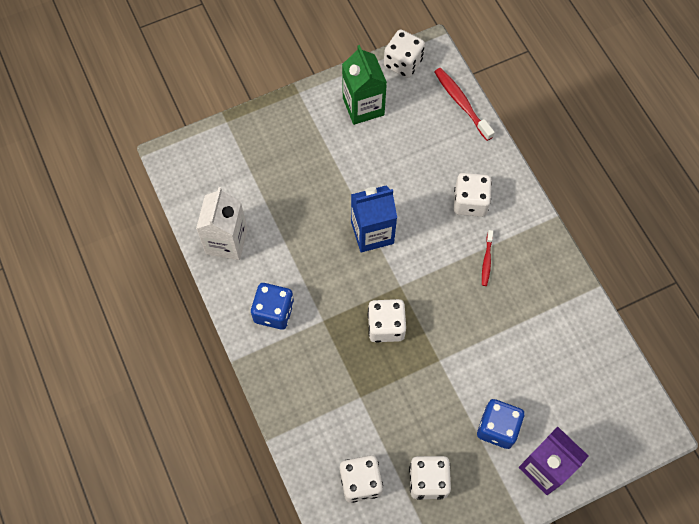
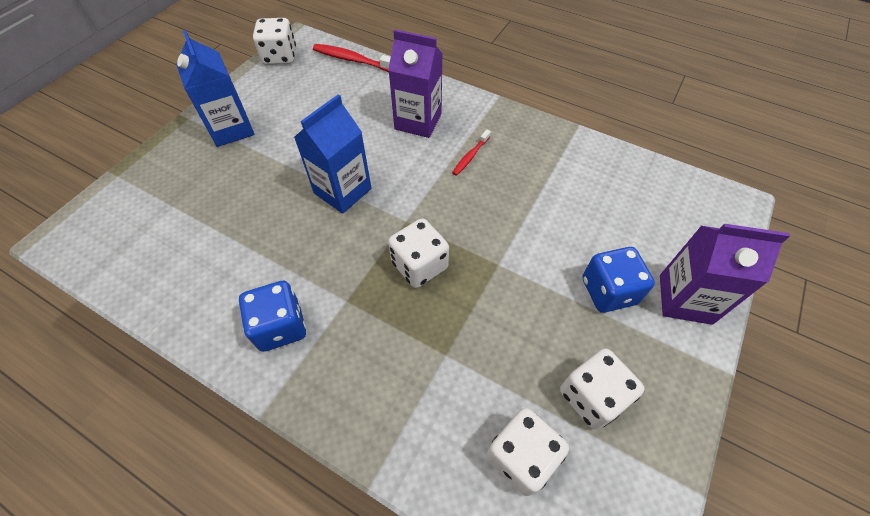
camera: 35 degrees left, 10 degrees down
white carton [196,187,247,260] -> none
green carton [342,45,387,125] -> none
white dice [454,173,492,217] -> purple carton [388,29,443,138]
red toothbrush [482,230,493,286] -> red toothbrush turned 60 degrees clockwise [452,130,491,176]
none -> blue carton [176,30,255,147]

